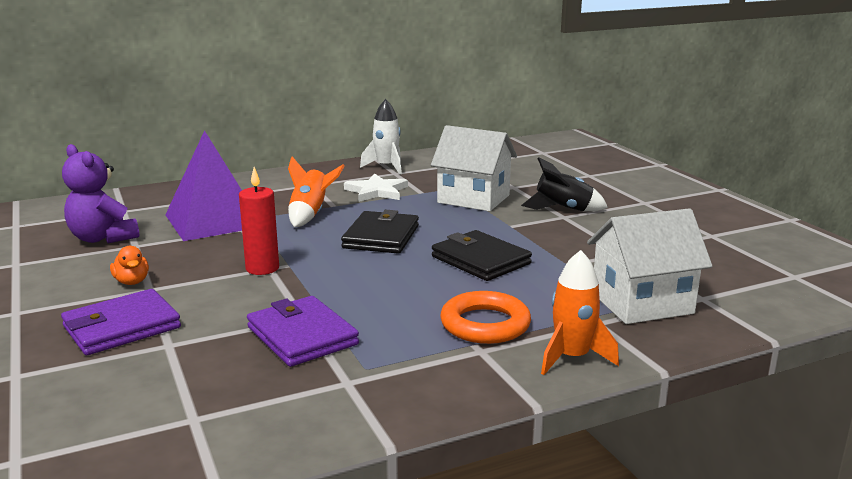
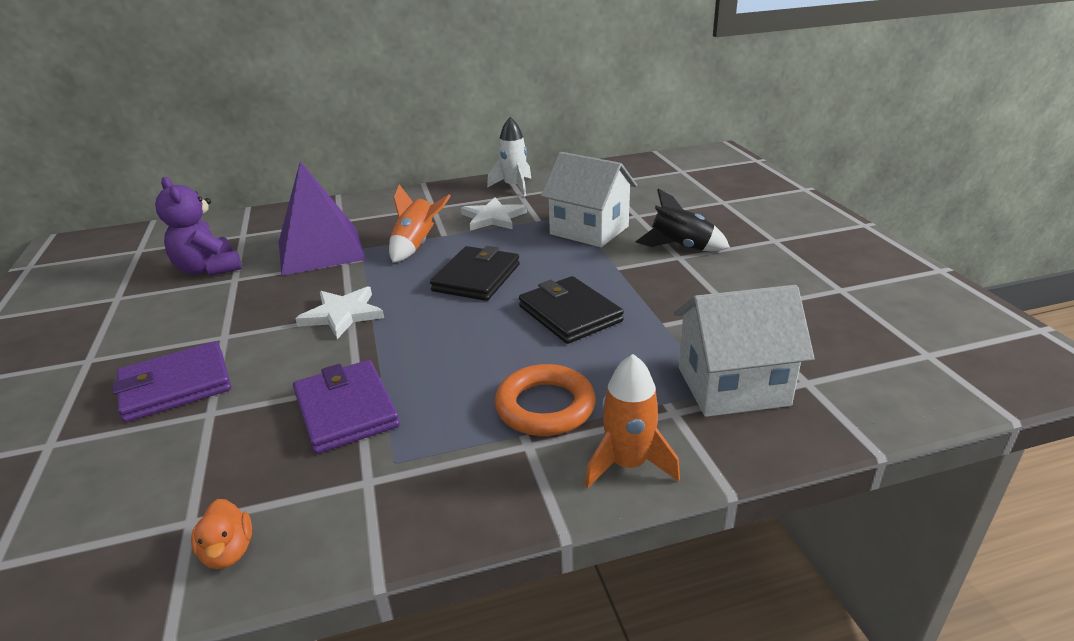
camera: 10 degrees right, 10 degrees up
orange duck [110,246,149,285] -> orange duck moved to [191,499,252,569]
red candle [239,167,279,275] -> white star [295,287,384,339]

